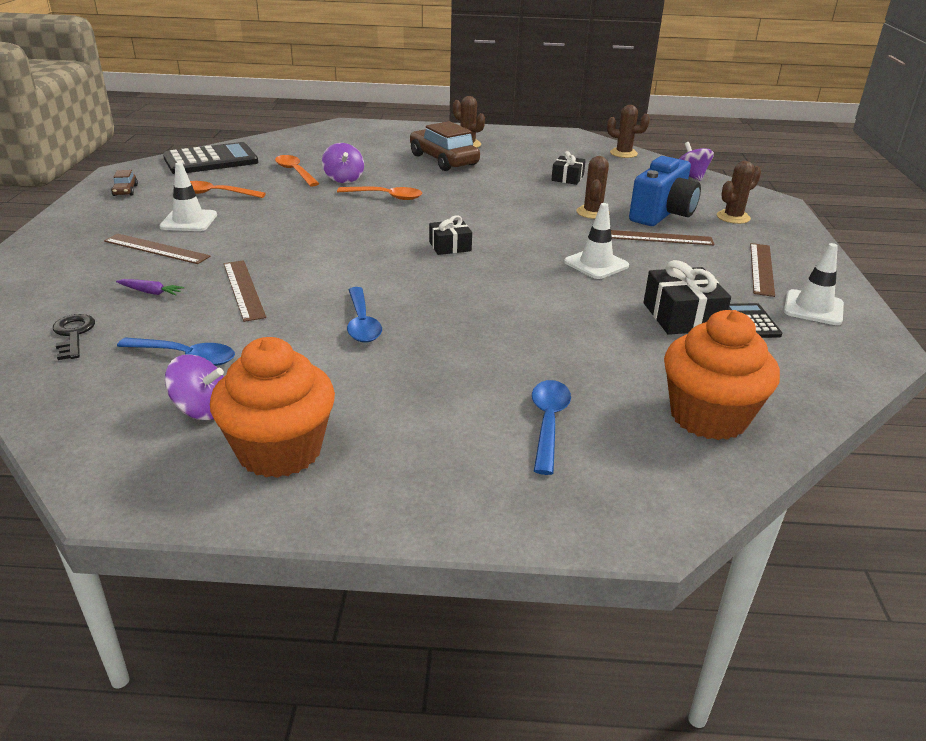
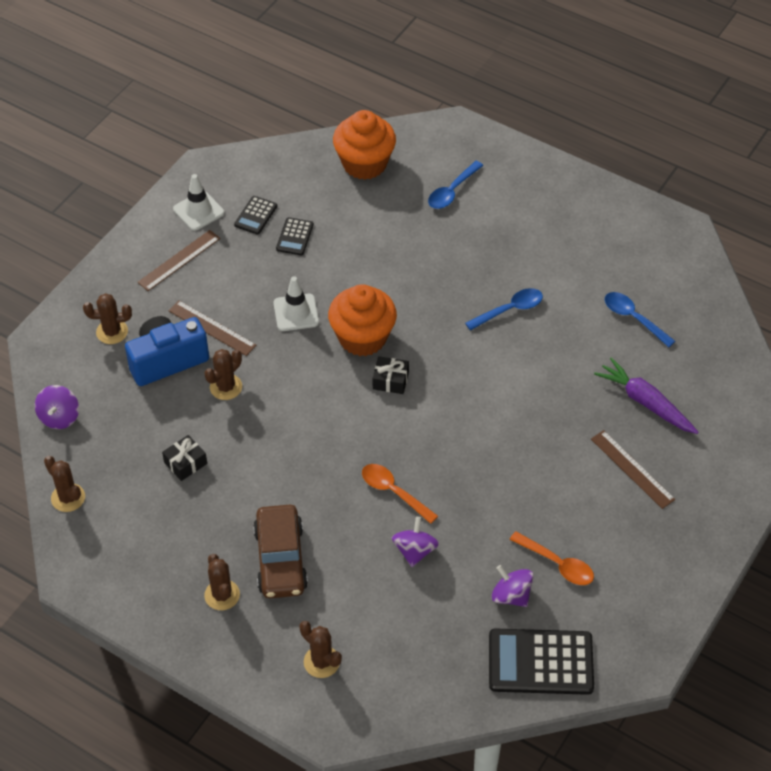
camera: 150 degrees left, 20 degrees up
black key [53,314,95,360] -> none
brown car [111,170,138,196] -> none
purple carrot [116,279,185,296] -> purple carrot [594,357,699,434], size x2.12
white traffic cone [159,163,217,231] -> none
purple spinning top [165,354,224,420] -> purple spinning top moved to [492,565,533,607]
orange cupcake [210,337,335,478] -> orange cupcake moved to [328,284,397,356]
brown ruler [224,260,266,322] -> none
orange spoon [275,155,320,186] -> none
blue spoon [347,287,382,342] -> blue spoon turned 45 degrees clockwise [465,288,543,331]
black gift [643,260,731,335] -> black calculator [276,217,314,255]
none -> brown cactus [299,621,342,678]

